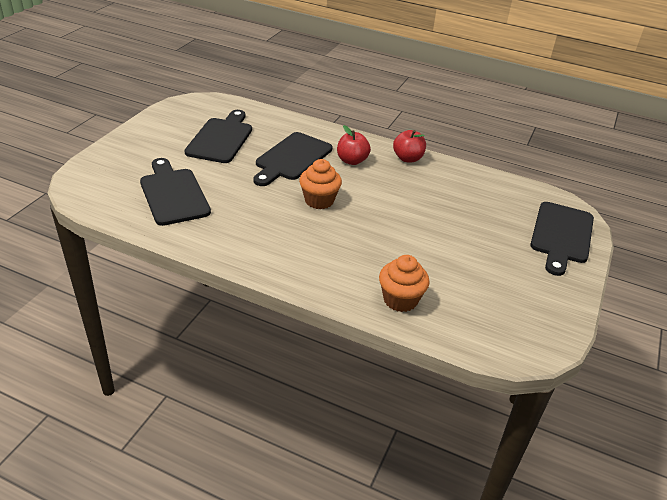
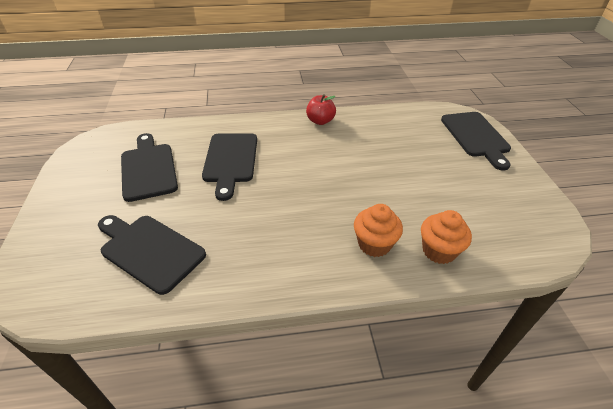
camera: 30 degrees left, 5 degrees up
orange cupcake [299,159,342,209] -> orange cupcake moved to [354,204,403,257]
red apple [337,125,371,165] -> none

